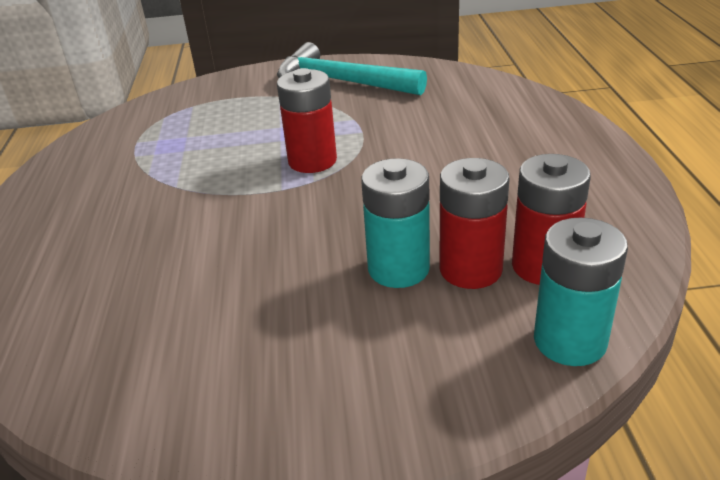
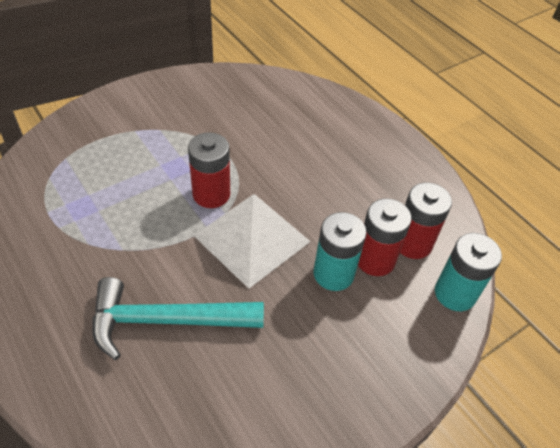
camera: 35 degrees left, 15 degrees up
turquoise hammer [277,42,427,95] -> turquoise hammer moved to [92,277,264,360]
none -> white pyramid [194,194,311,289]

